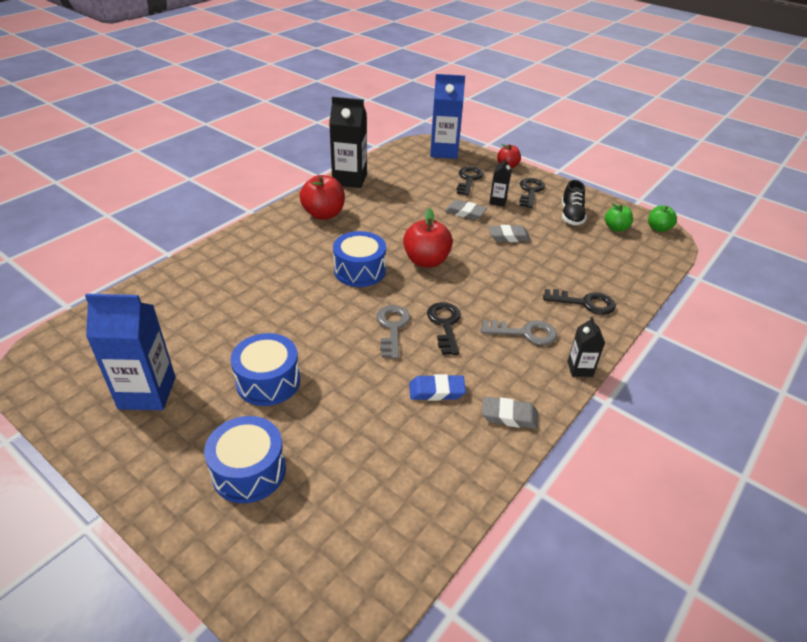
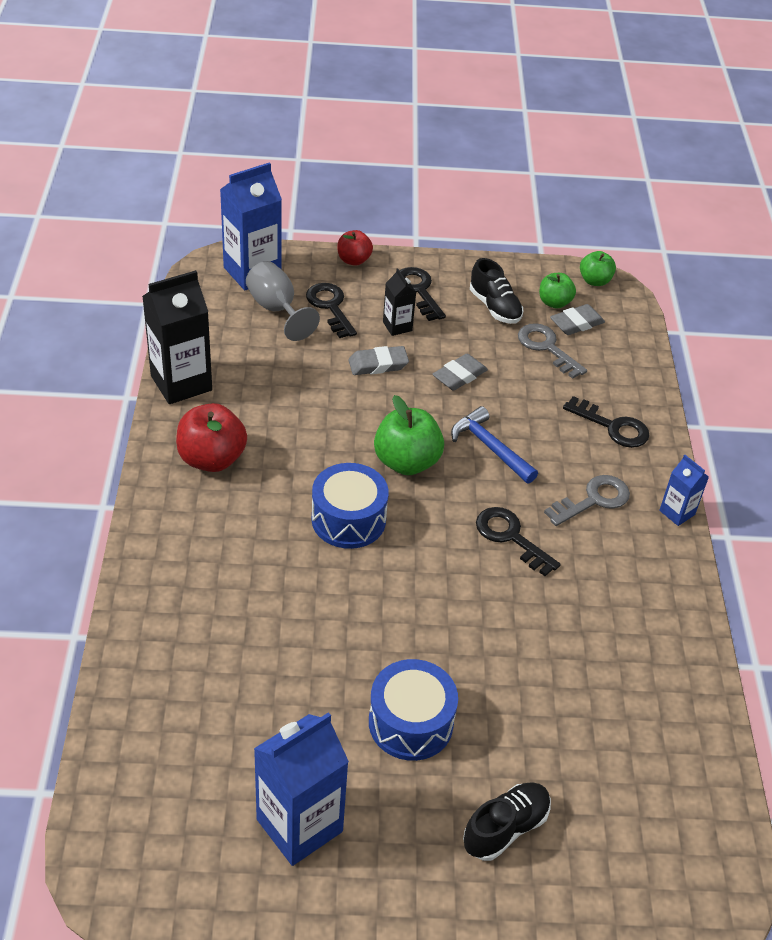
camera: 40 degrees left, 5 degrees up
blue drum [204,416,286,503] -> black shoe [463,782,551,861]
grey key [376,305,410,359] -> grey key moved to [518,323,587,379]
red apple [403,208,453,267] -> green apple [374,395,444,475]
blue eraser [409,374,466,401] -> none
grey eraser [482,397,538,429] -> grey eraser moved to [550,304,605,335]
black key [543,289,616,315] -> black key turned 60 degrees clockwise [563,396,649,448]
black carton [568,317,605,377] -> blue carton [659,455,709,526]
none -> grey goblet [246,261,320,341]
none -> blue hammer [451,406,538,483]

